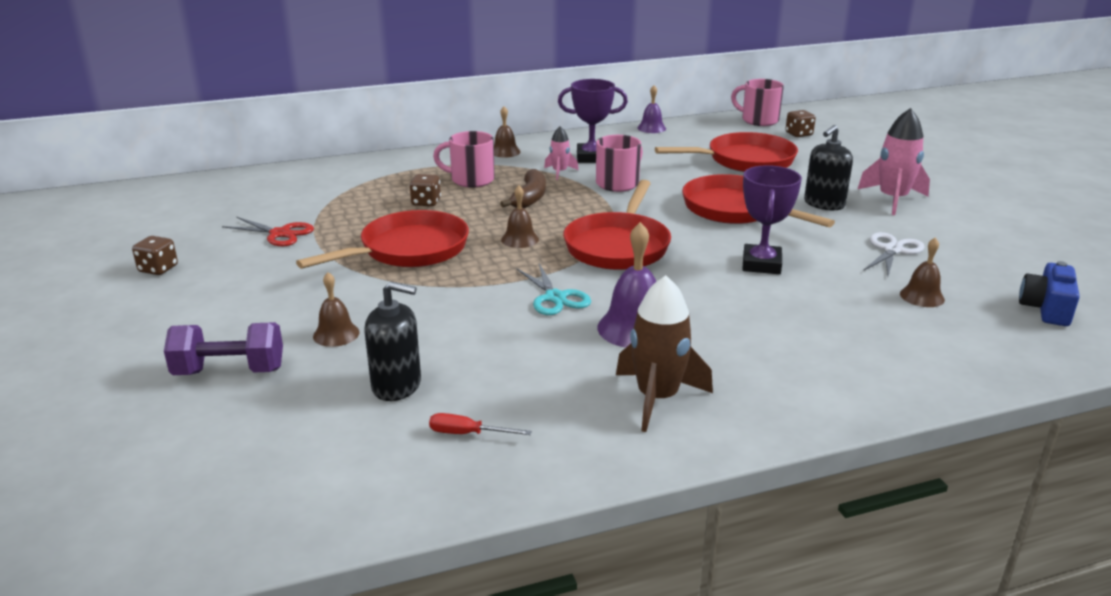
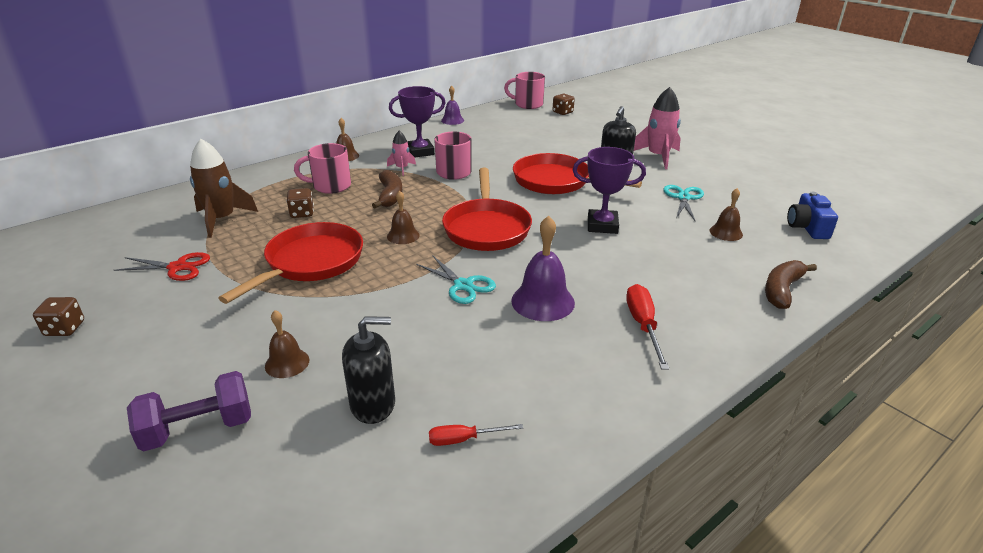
camera: 20 degrees left, 5 degrees up
brown rocket [616,275,713,432] -> brown rocket moved to [190,139,258,238]
red pan [655,132,798,172] -> none
purple trophy [742,165,802,274] -> purple trophy turned 75 degrees counterclockwise [573,147,646,234]
white scissors [863,232,925,276] -> turquoise scissors [663,185,704,221]
none -> red screwdriver [626,284,669,370]
none -> brown banana [765,260,817,309]

